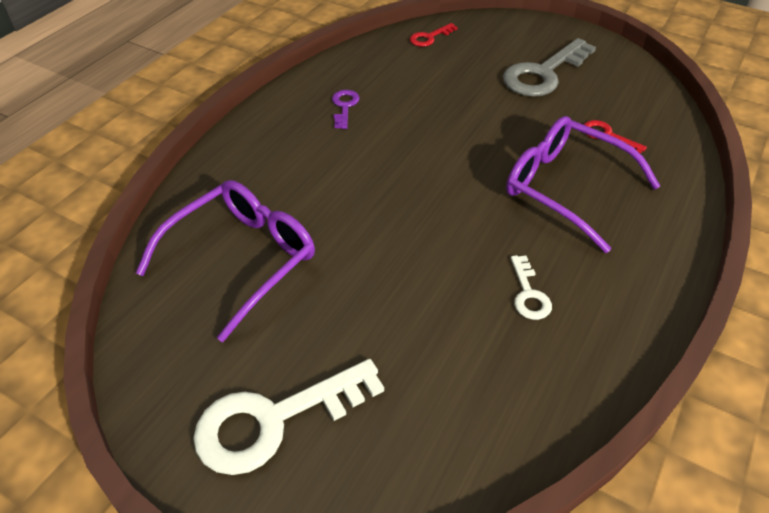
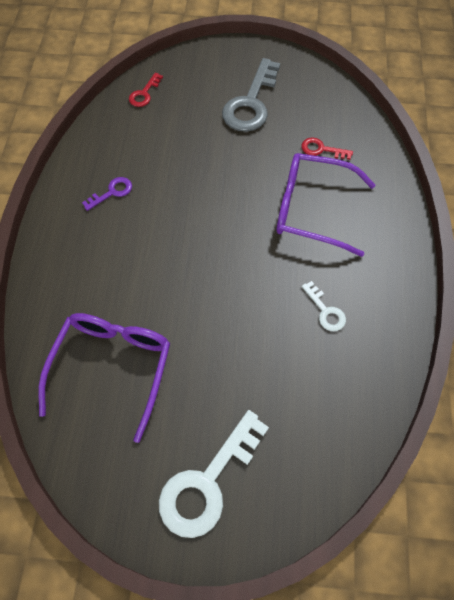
camera: 25 degrees left, 15 degrees up
purple key [332,90,359,129] -> purple key turned 75 degrees clockwise [82,177,132,211]

